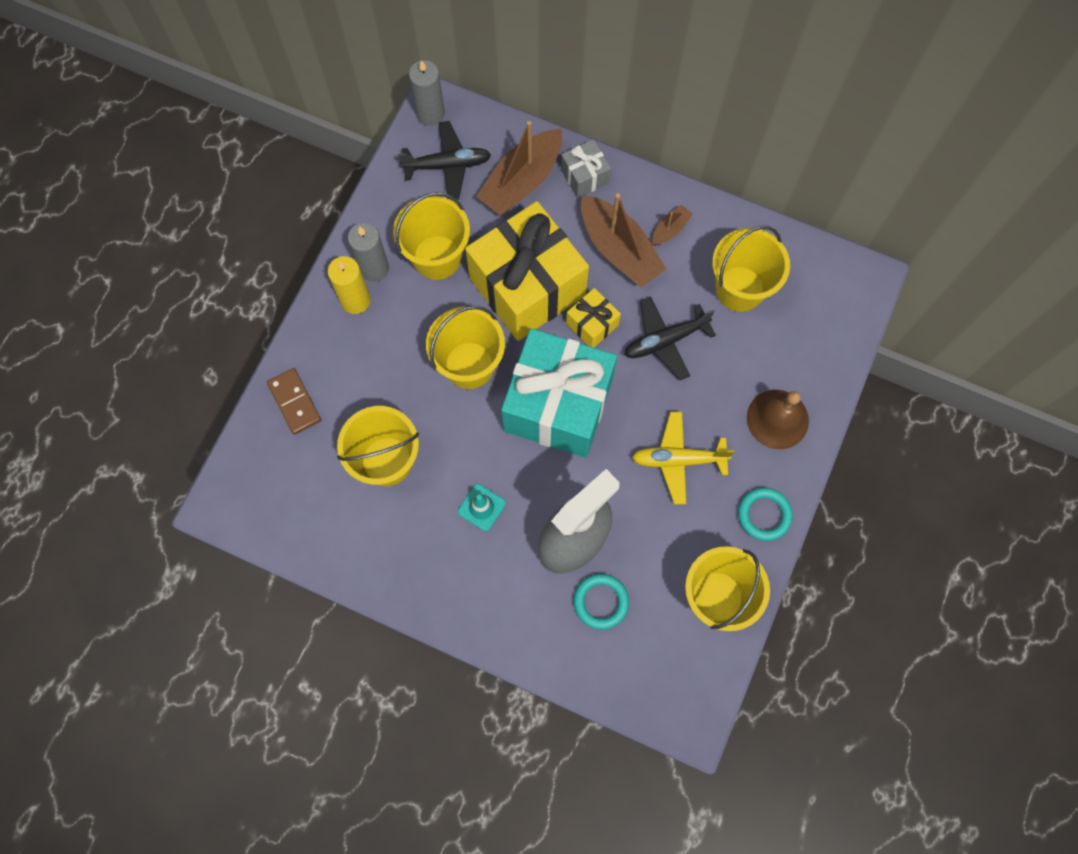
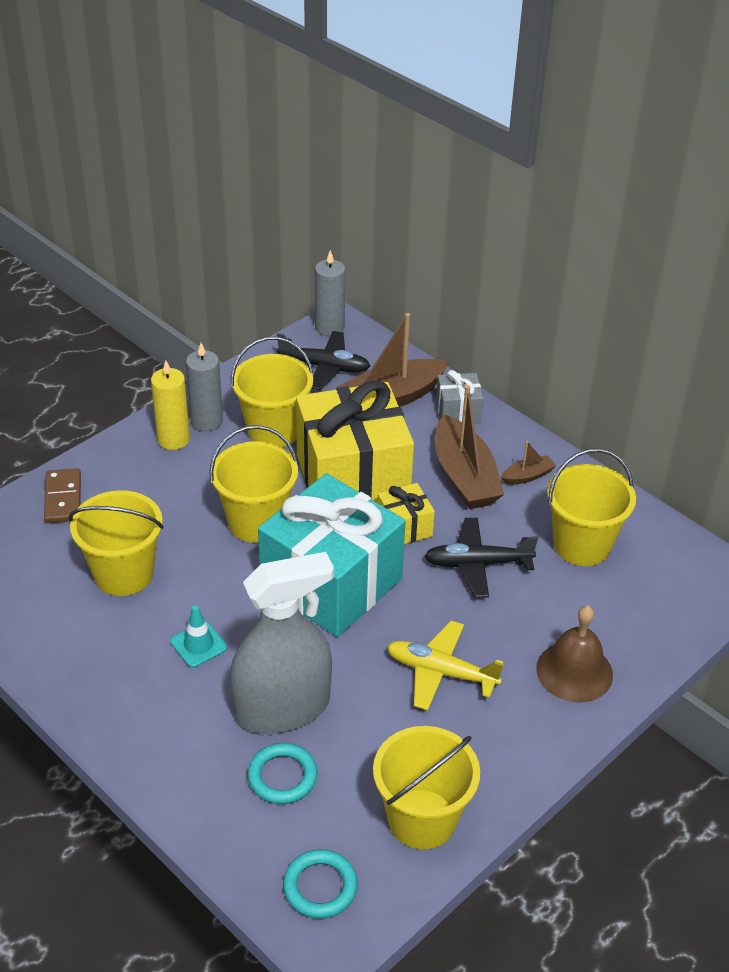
camera: 20 degrees right, 30 degrees down
turquoise ring [738,488,793,541] -> turquoise ring moved to [283,849,358,919]

